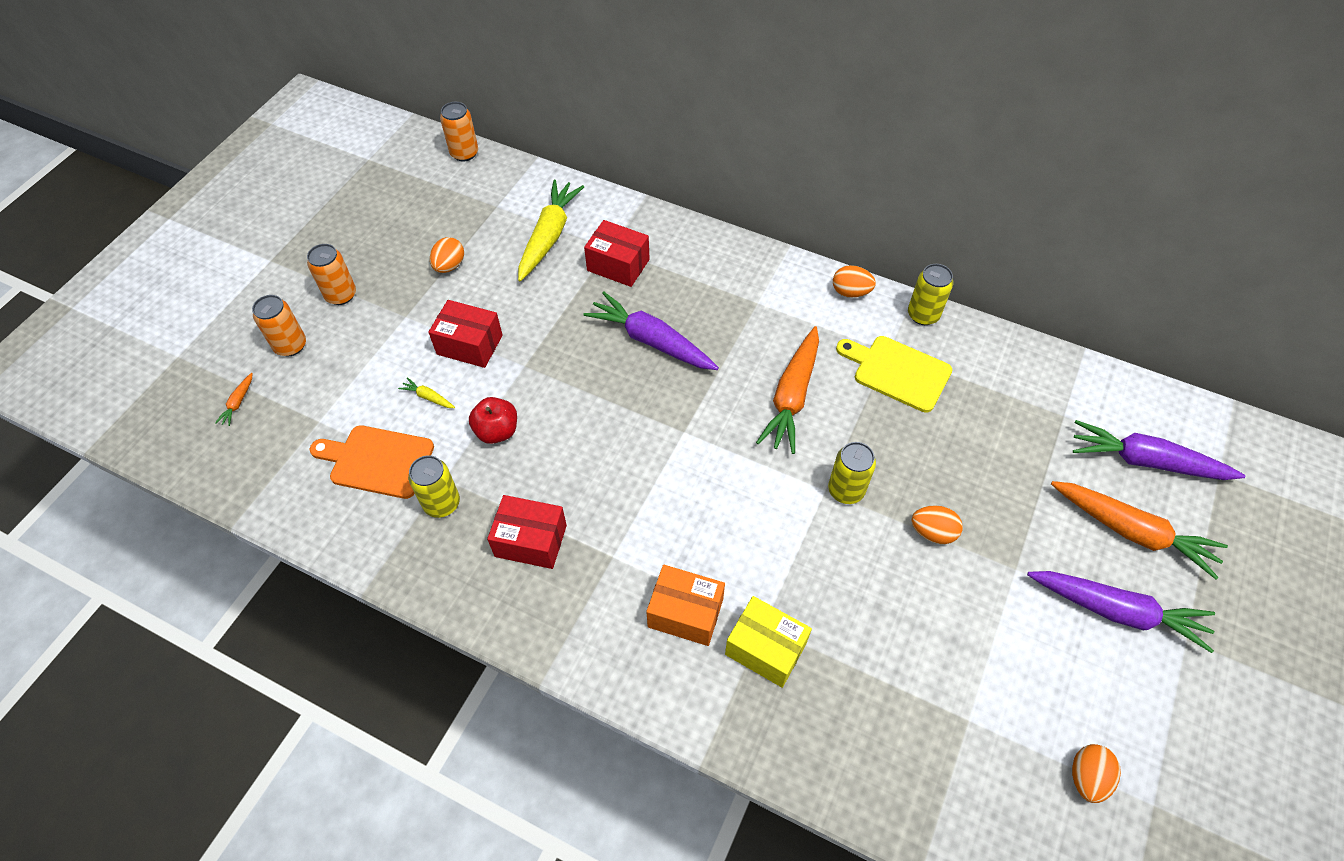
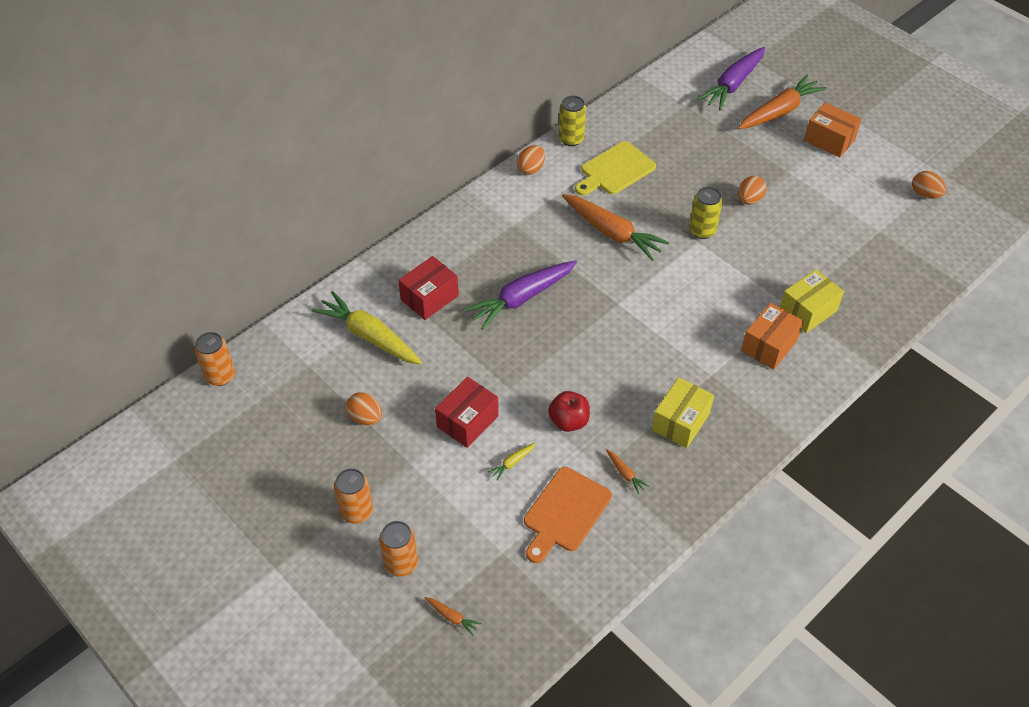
camera: 70 degrees left, 5 degrees down
yellow can [408,455,460,518] -> orange carrot [606,449,649,494]
red box [487,495,567,569] -> yellow box [652,377,714,448]
purple carrot [1027,571,1215,653] -> orange box [804,102,862,158]

